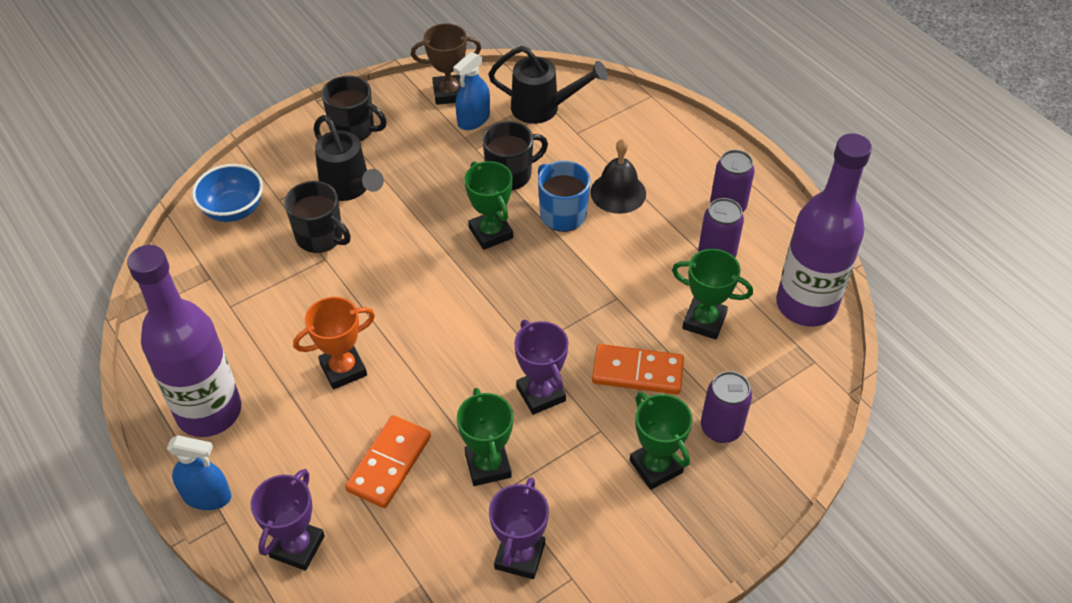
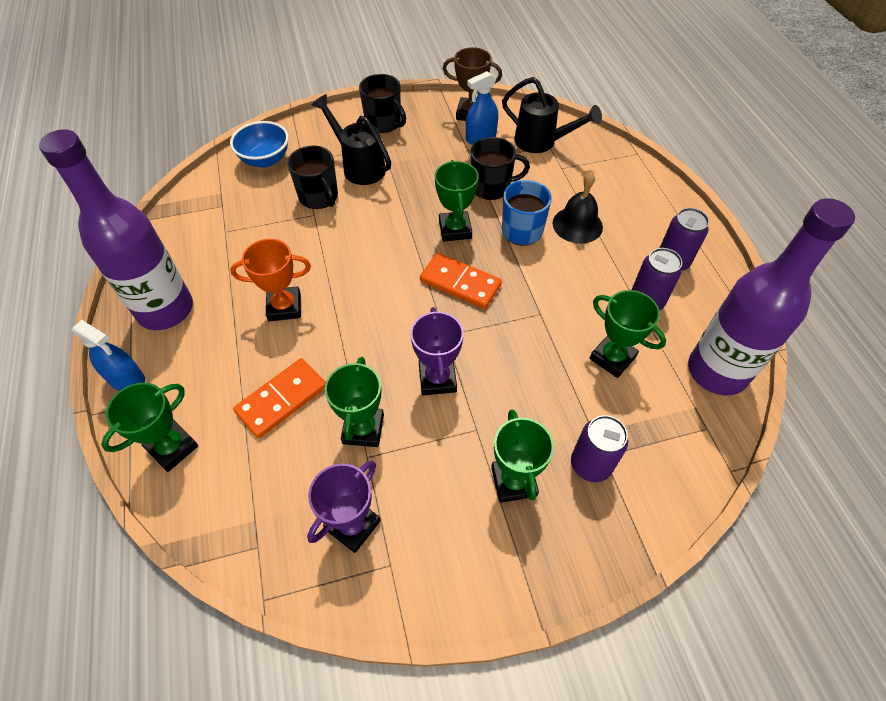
camera: 20 degrees right, 5 degrees up
purple trophy [251,469,325,571] -> green trophy [101,382,198,472]
black watering can [314,115,384,201] -> black watering can turned 150 degrees clockwise [312,94,391,185]
orange domino [592,344,684,395] -> orange domino moved to [420,253,502,309]

